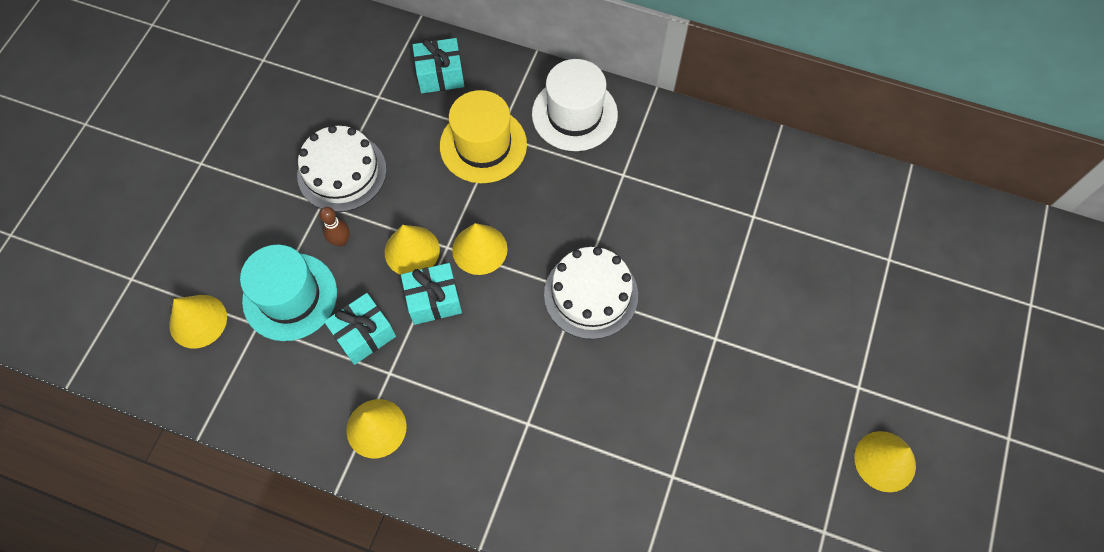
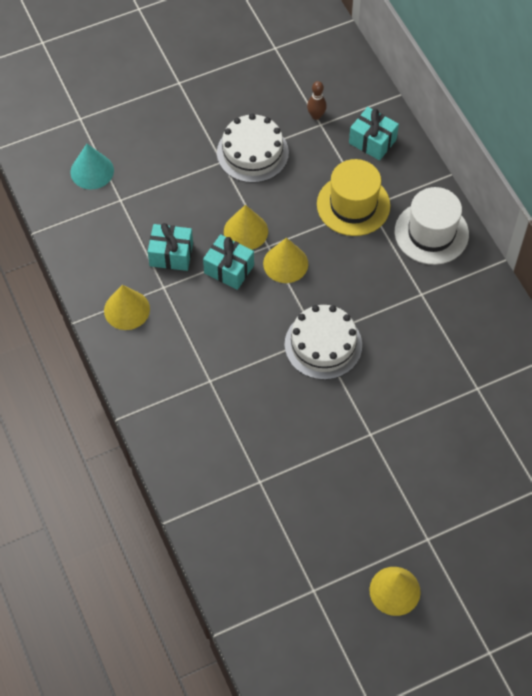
camera: 45 degrees right, 5 degrees down
yellow cone [169,295,227,348] -> turquoise cone [70,144,114,190]
turquoise hat [240,245,337,341] -> none
brown bowling pin [319,207,350,247] -> brown bowling pin moved to [307,81,327,120]

